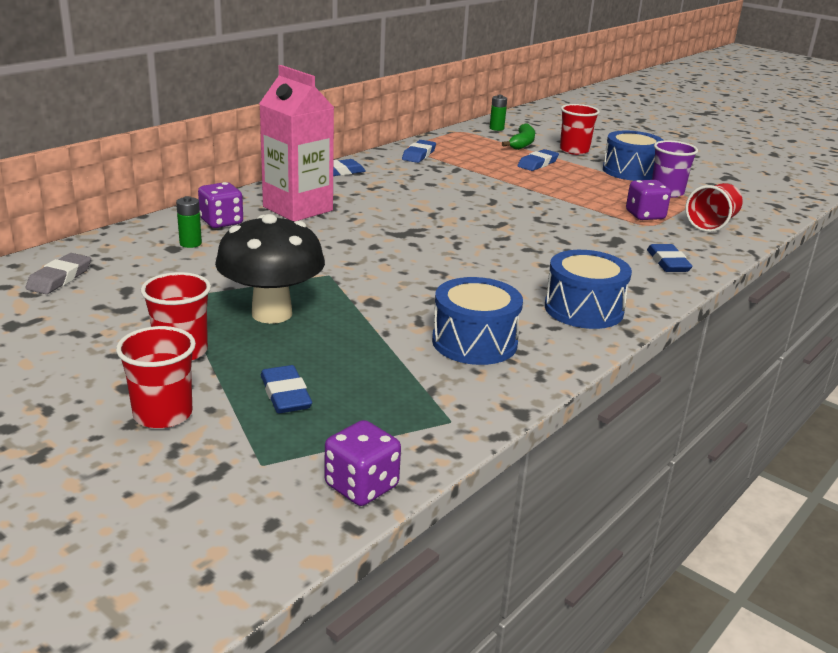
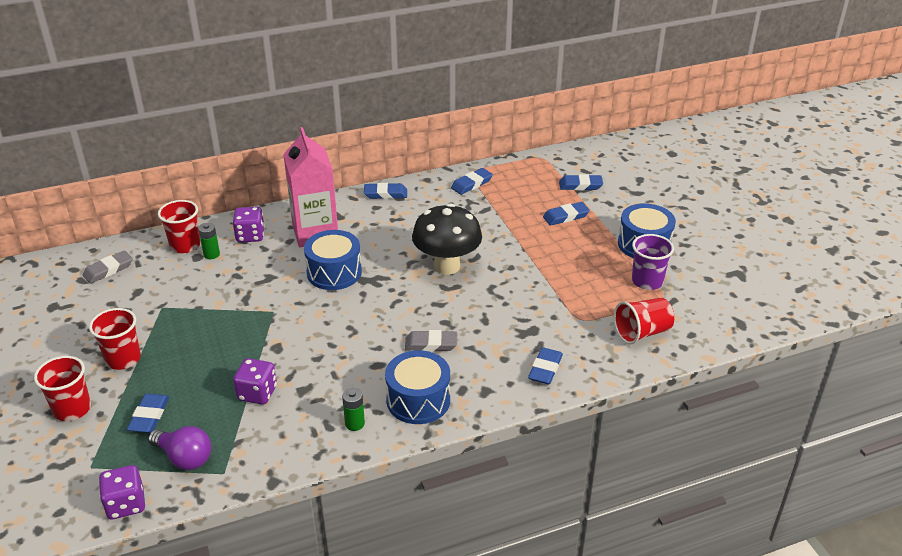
camera: 30 degrees right, 10 degrees up
black mushroom [215,214,325,324] -> black mushroom moved to [412,203,482,275]
blue drum [432,277,523,365] -> blue drum moved to [304,230,362,290]
green battery [490,95,507,131] -> green battery moved to [342,388,365,431]
green banana [502,124,535,150] -> blue eraser [559,174,603,190]
red cup [560,104,600,155] -> red cup moved to [158,200,200,253]
purple dice [626,180,671,220] -> purple dice moved to [233,358,277,405]
none -> purple light bulb [148,426,211,470]
none -> grey eraser [405,330,457,352]

